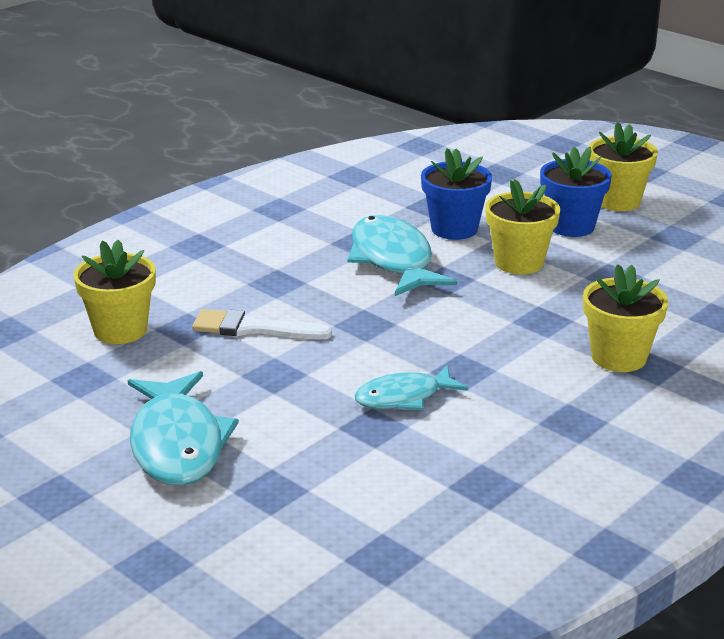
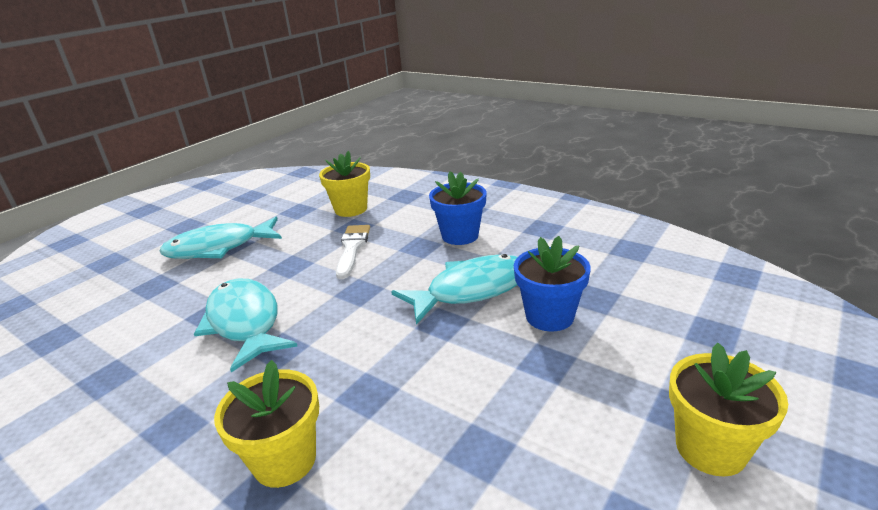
camera: 85 degrees right, 0 degrees up
turquoise fish [354,365,468,410] -> turquoise fish [194,278,297,372], size x1.62
yellow flower pot [485,179,560,274] -> none
blue flower pot [540,147,612,237] -> blue flower pot moved to [429,171,487,245]

